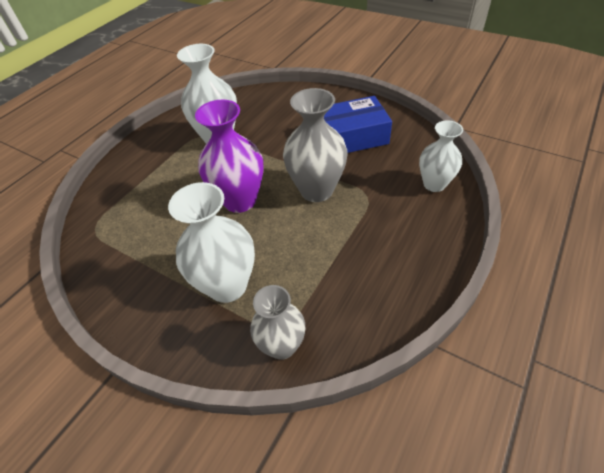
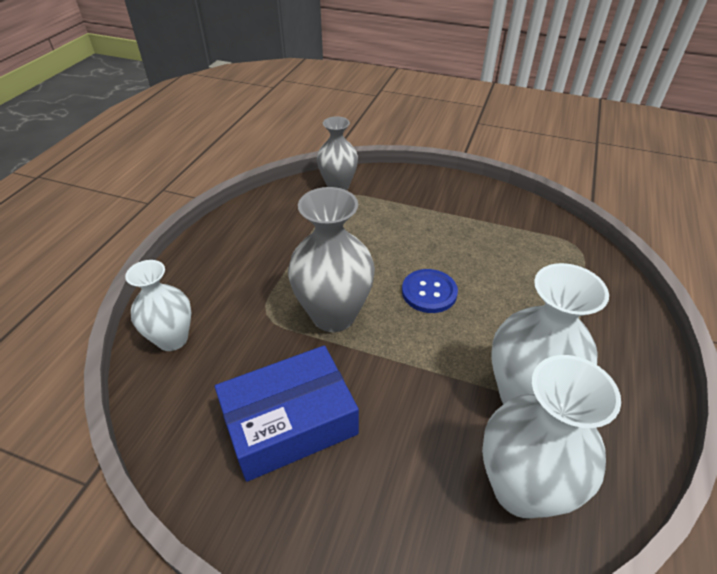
camera: 165 degrees right, 5 degrees down
white vase [168,182,255,303] -> white vase moved to [482,355,621,519]
purple vase [195,100,264,213] -> blue button [402,269,458,313]

